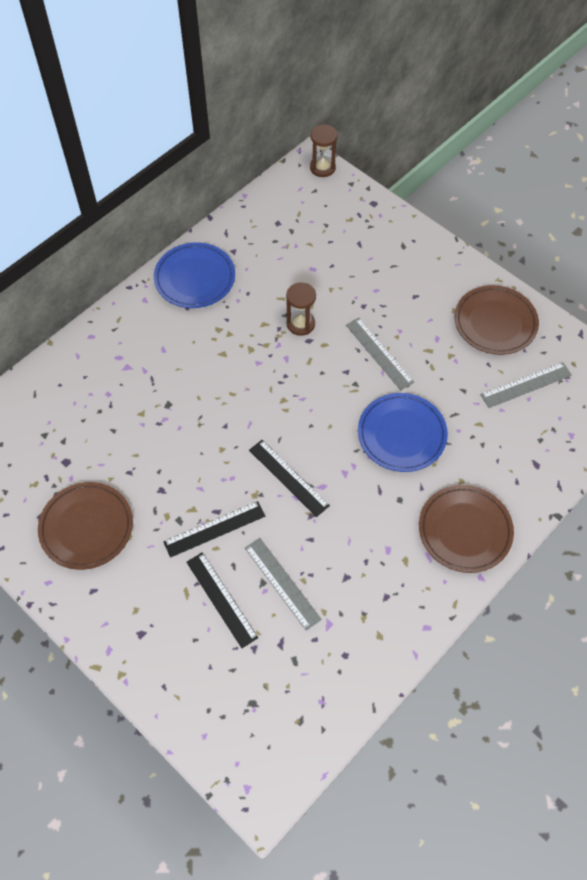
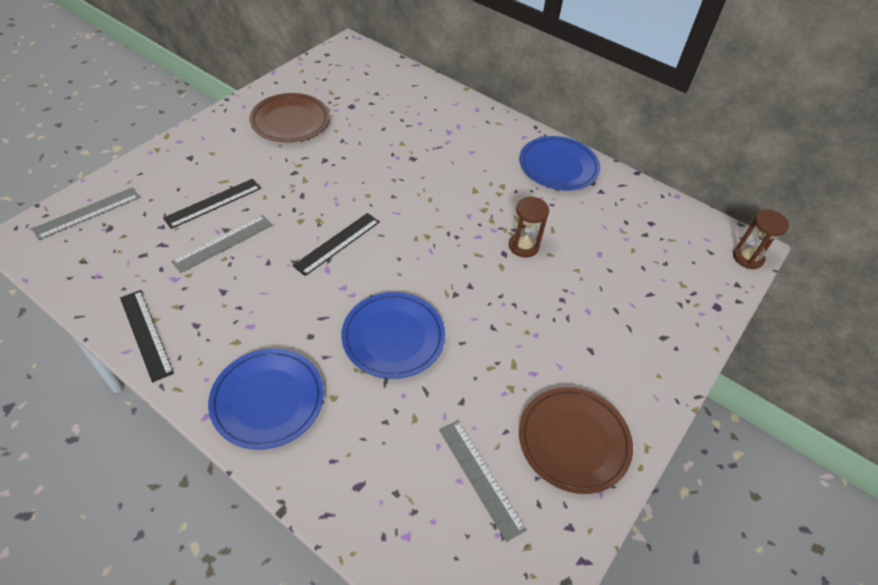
camera: 80 degrees right, 10 degrees down
black ruler [163,501,265,558] -> black ruler moved to [120,290,174,382]
grey ruler [346,318,414,390] -> grey ruler moved to [32,187,140,240]
brown plate [419,485,514,573] -> blue plate [208,349,324,449]

